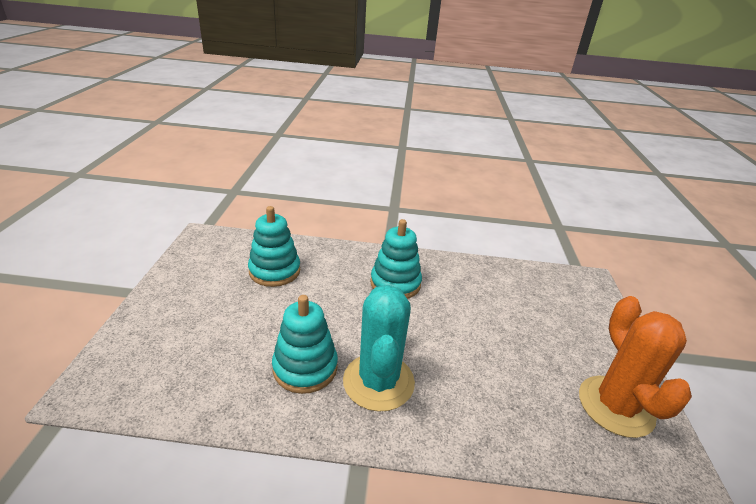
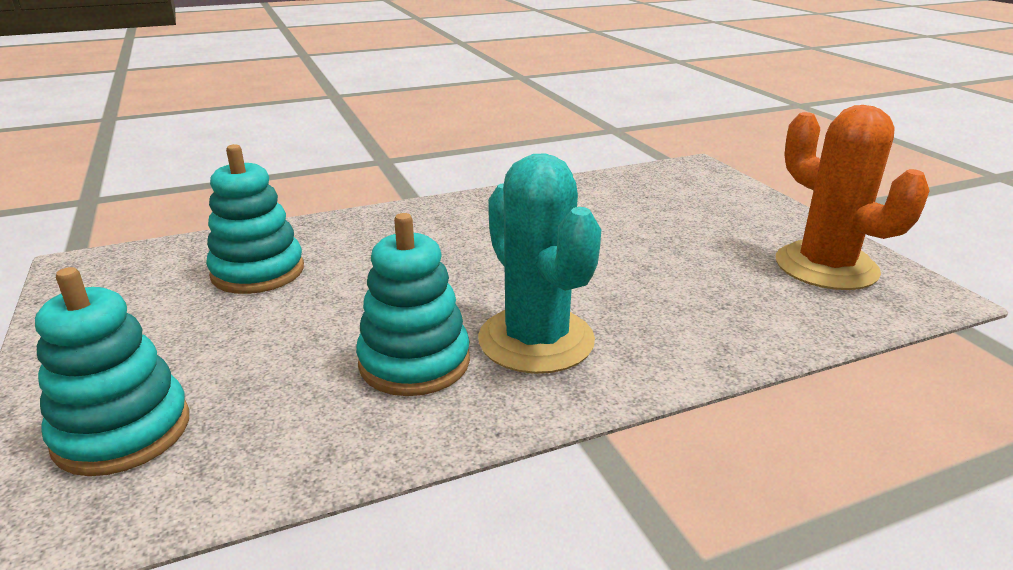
camera: 25 degrees left, 5 degrees down
turquoise stacking toy [370,219,422,299] -> turquoise stacking toy moved to [35,267,189,476]

